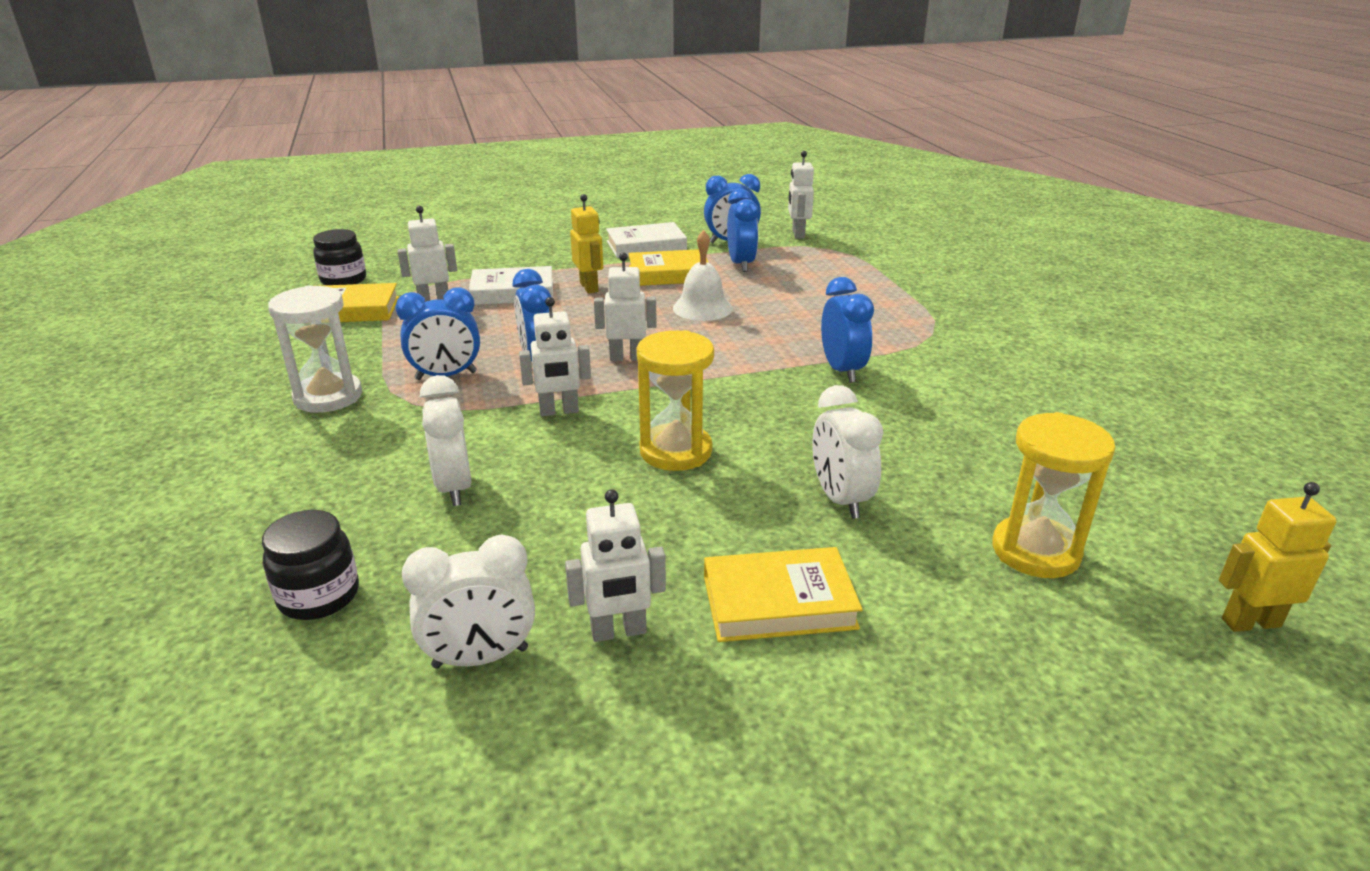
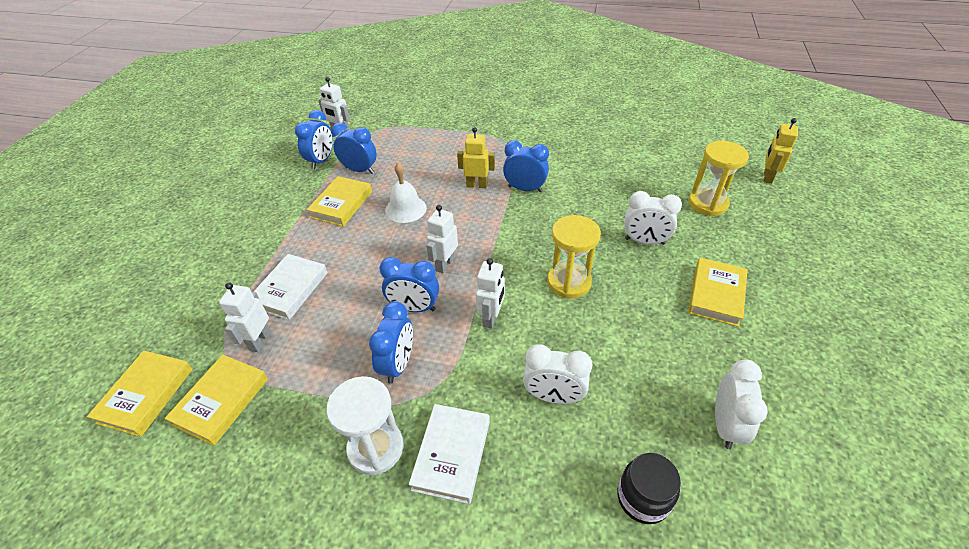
camera: 60 degrees left, 15 degrees up
black jar [313,229,366,285] -> yellow book [87,351,193,437]
white robot [565,489,666,642] -> none
yellow robot [570,194,603,293] -> yellow robot moved to [457,127,495,188]
white book [606,222,687,258] -> white book moved to [409,404,490,504]

